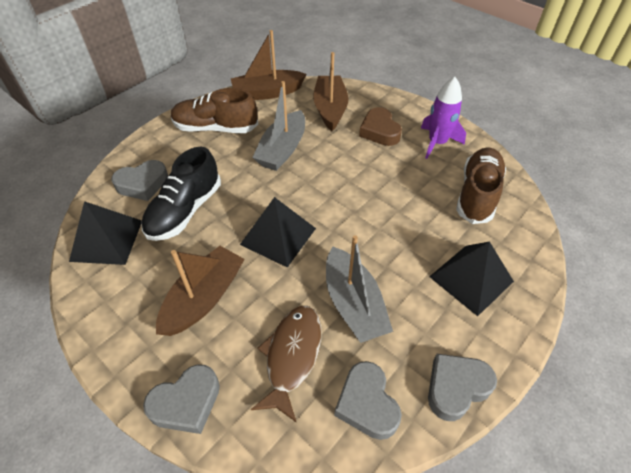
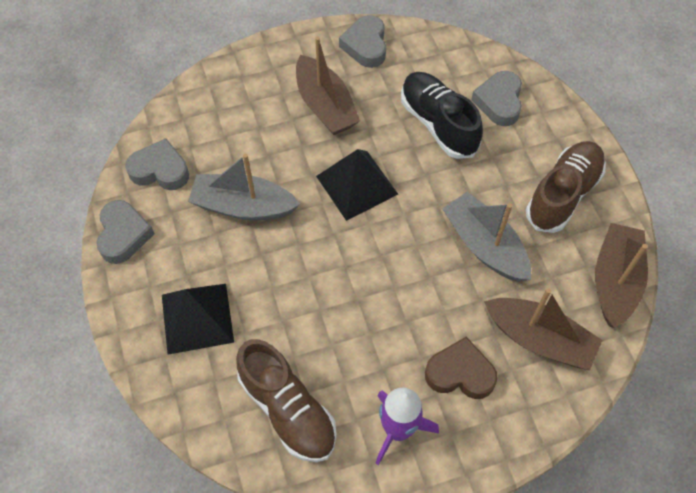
camera: 120 degrees right, 10 degrees up
black pyramid [69,201,142,265] -> none
grey heart [143,364,220,434] -> grey heart moved to [339,15,386,68]
brown fish [251,306,321,423] -> none

